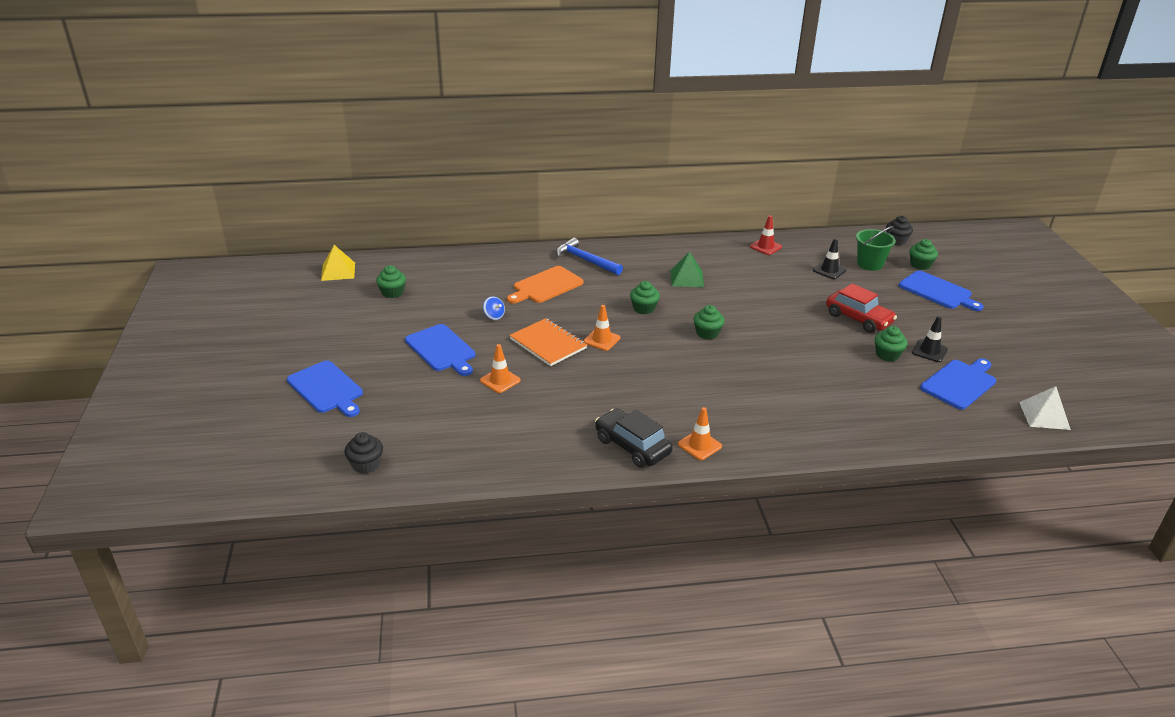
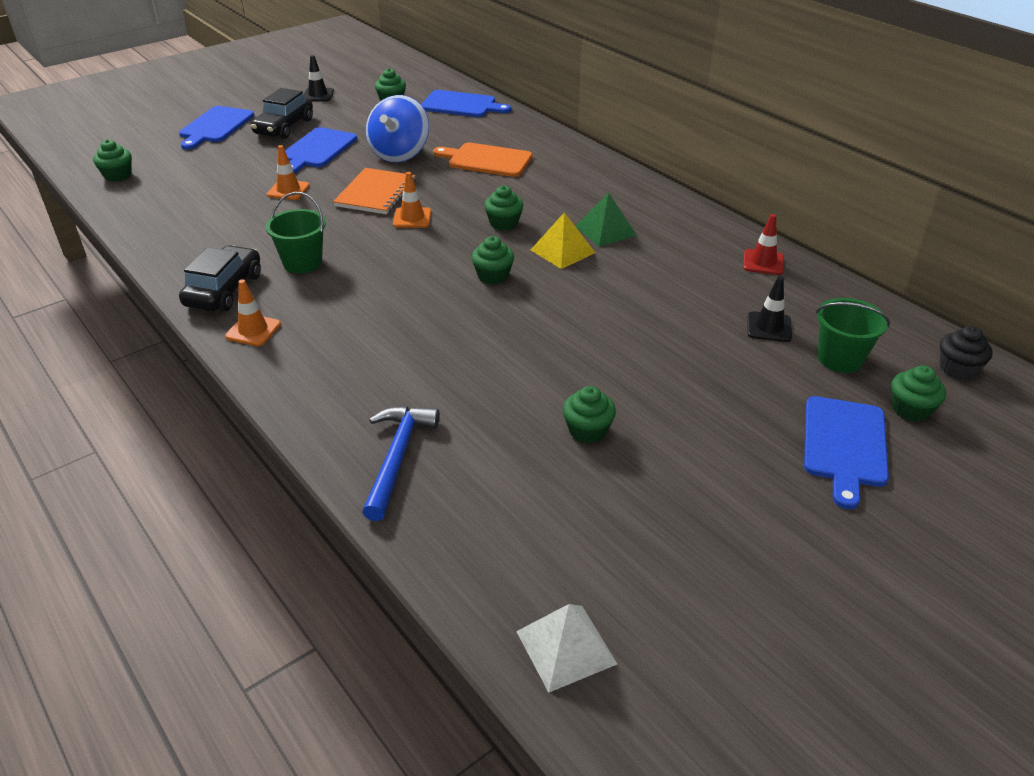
camera: 60 degrees right, 5 degrees up
yellow pyramid [321,245,355,281] -> yellow pyramid moved to [531,212,595,269]
black cupcake [344,432,383,474] -> green cupcake [93,140,132,182]
blue spinning top [483,296,505,320] -> blue spinning top [366,95,429,162], size x2.41
blue hammer [556,237,623,275] -> blue hammer moved to [362,406,440,521]
red car [826,283,897,333] -> none
black traffic cone [912,316,948,362] -> black traffic cone moved to [303,55,334,101]
blue cutting board [920,358,996,410] -> blue cutting board moved to [421,90,511,117]
none -> black car [251,88,313,139]
none -> green bucket [265,192,326,273]

